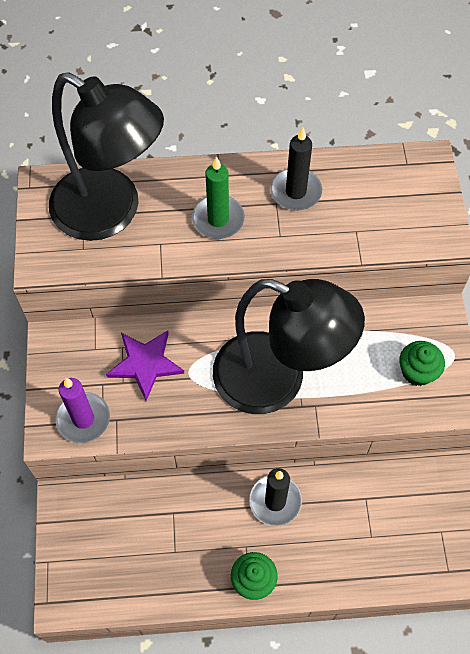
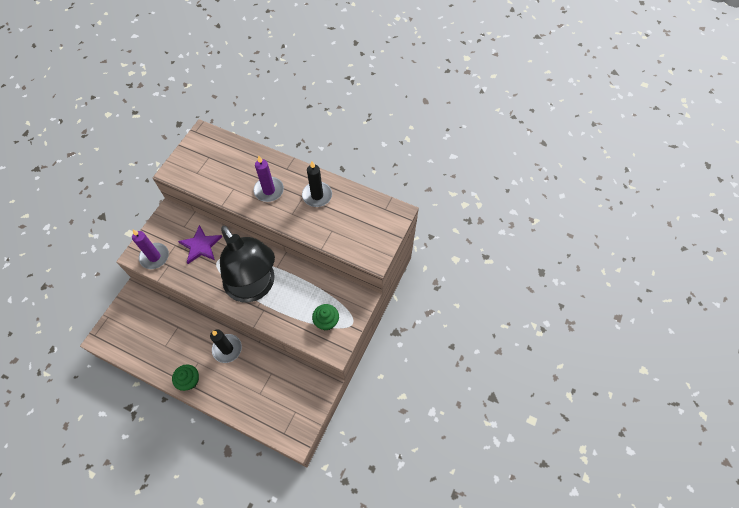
camera: 30 degrees right, 0 degrees up
black lamp [49,72,164,241] -> none
green candle [192,156,245,239] -> purple candle [253,155,284,202]

